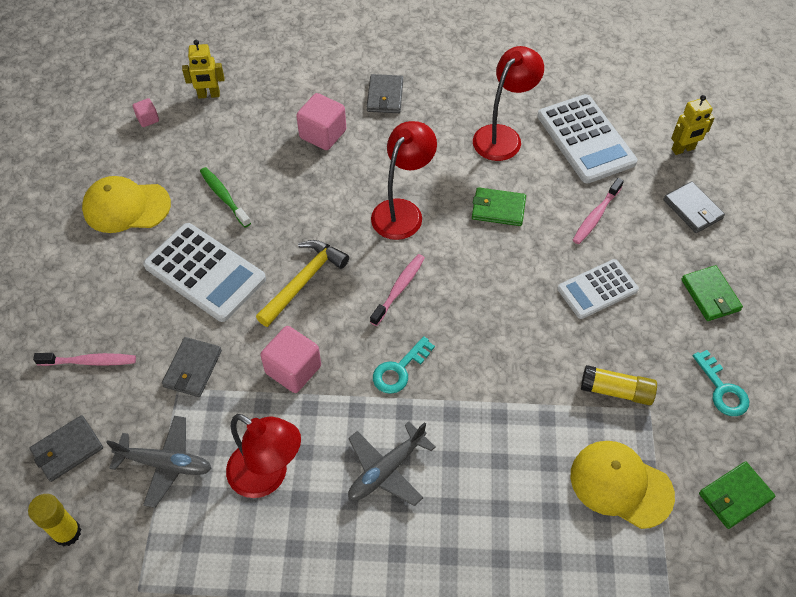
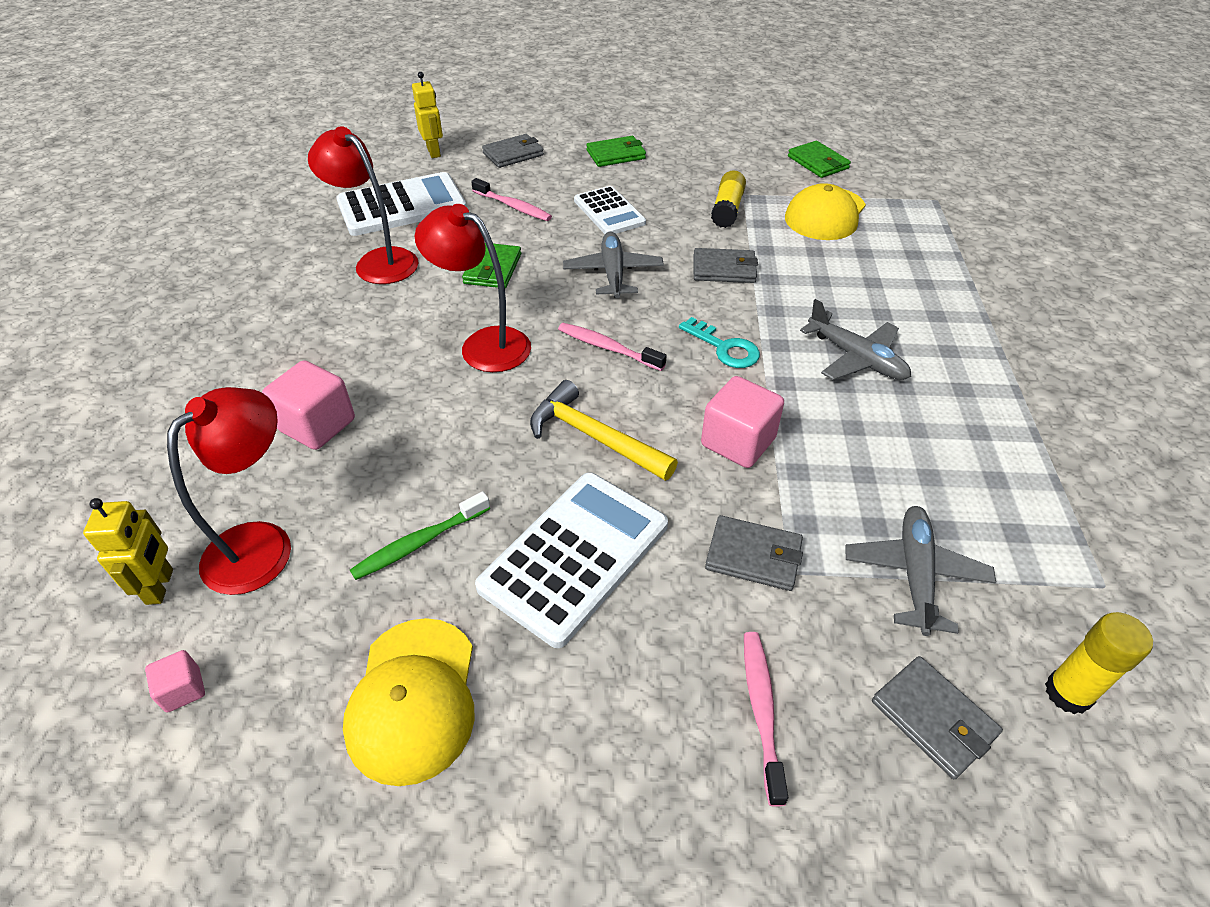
camera: 90 degrees left, 10 degrees down
red lamp [226,414,301,498] -> red lamp moved to [167,387,291,595]
grey wallet [367,74,403,113] -> grey wallet moved to [694,248,758,283]
turquoise key [693,350,749,416] -> none
none -> grey plane [563,232,664,298]

